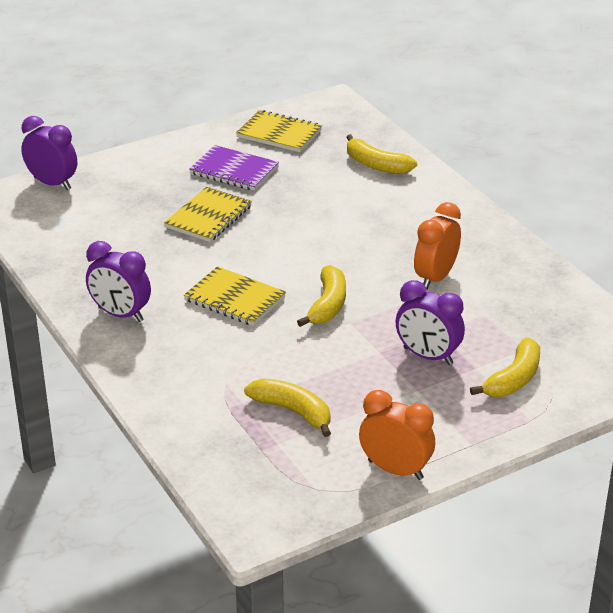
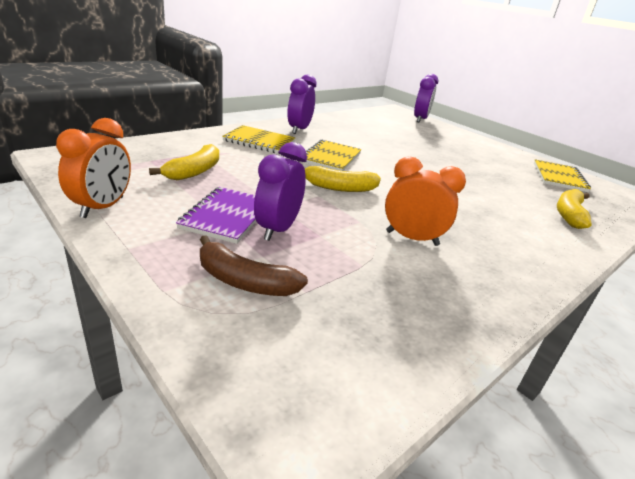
camera: 75 degrees right, 5 degrees down
yellow notebook [164,187,252,242] -> yellow notebook moved to [222,125,296,154]
purple notebook [189,145,279,191] -> purple notebook moved to [176,187,257,244]
yellow banana [470,338,540,397] -> brown banana [200,235,308,296]

